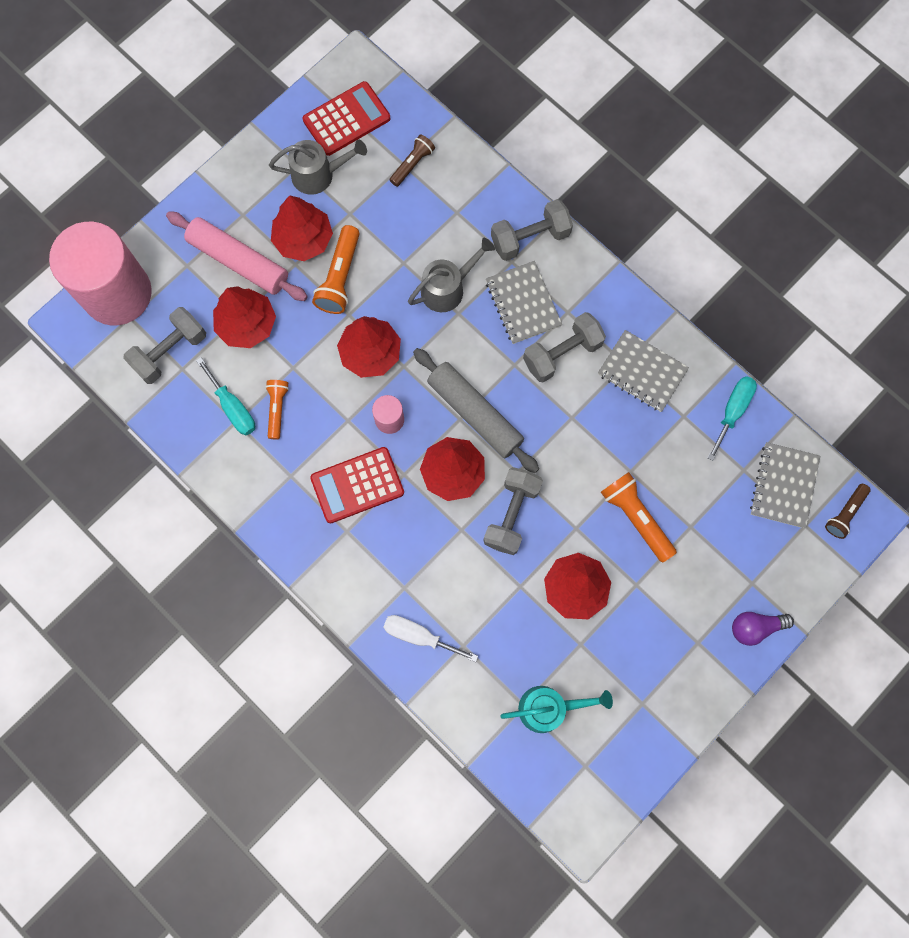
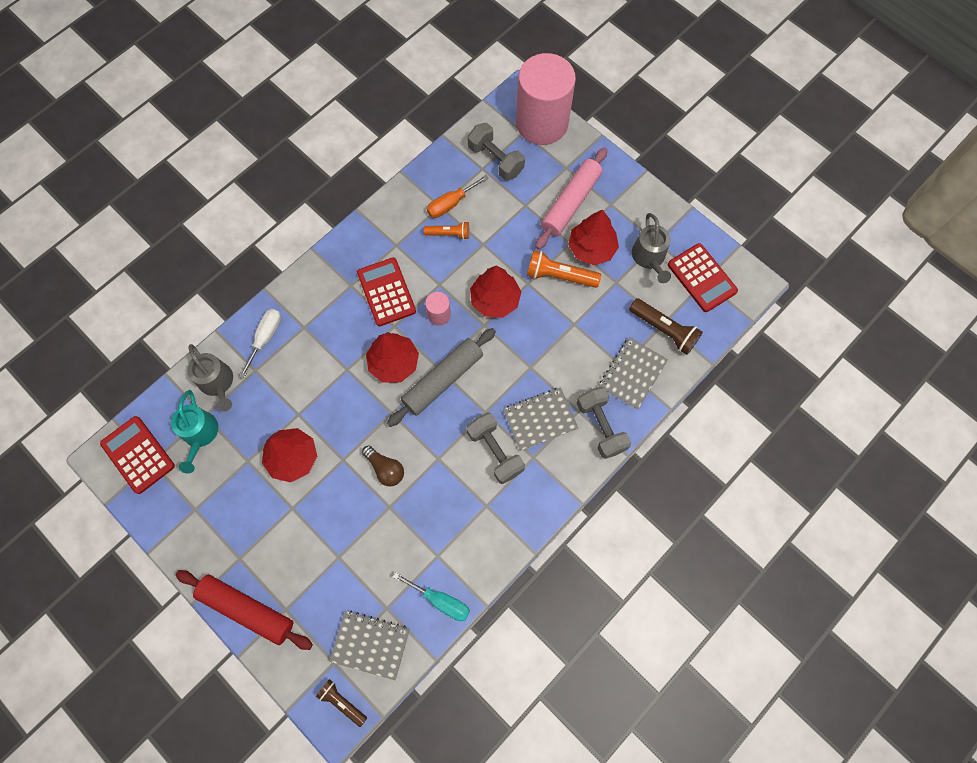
camera: 90 degrees right, 5 degrees down
turquoise screwdriver [196,357,255,435] -> orange screwdriver [427,175,489,218]
red tree [213,286,276,348] -> none
brown flashlight [390,134,435,187] -> brown flashlight [629,298,703,355], size x1.56
grey watering can [408,238,495,312] -> grey watering can moved to [187,344,233,412]
grey dumbbell [483,467,543,555] -> none
grey notebook [598,330,689,412] -> grey notebook moved to [599,337,668,410]
orange flashlight [601,472,677,563] -> none
purple light bulb [732,612,794,646] -> red rolling pin [175,570,313,650]
none -> red calculator [100,416,175,494]
none -> brown light bulb [362,446,404,487]

